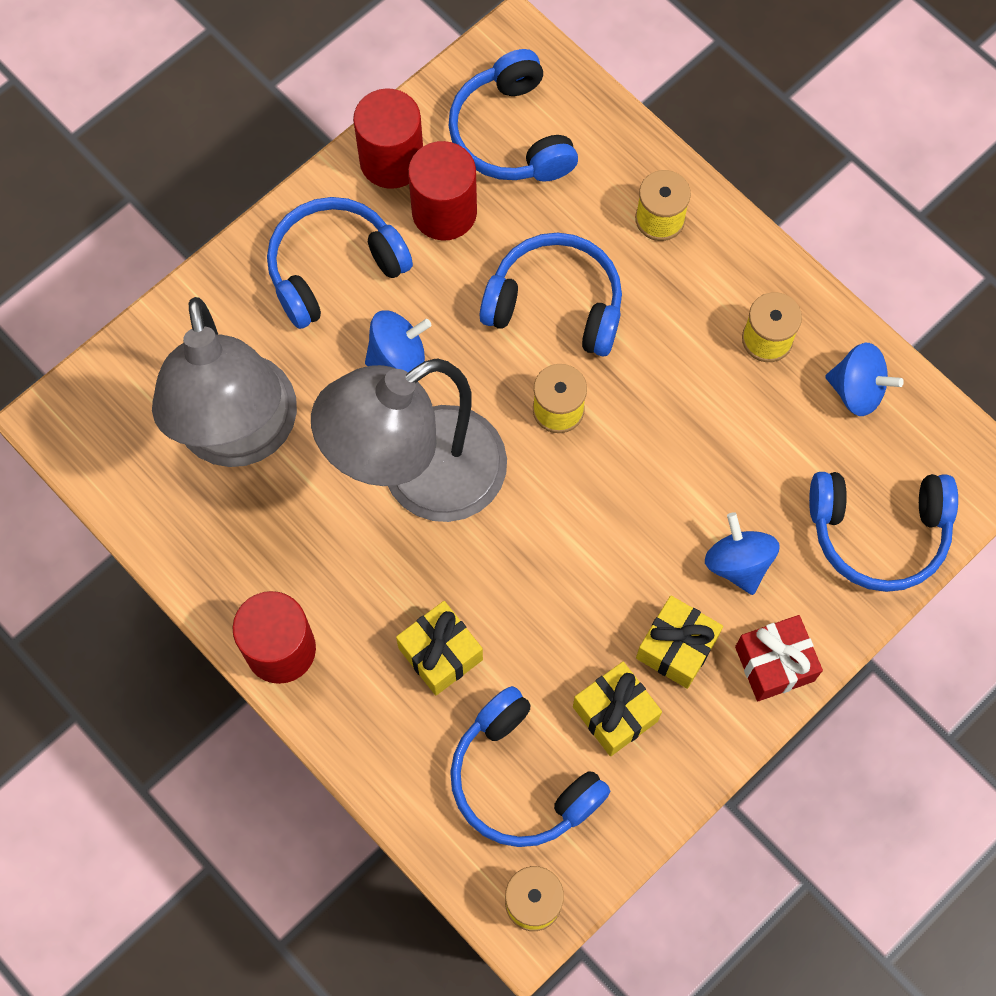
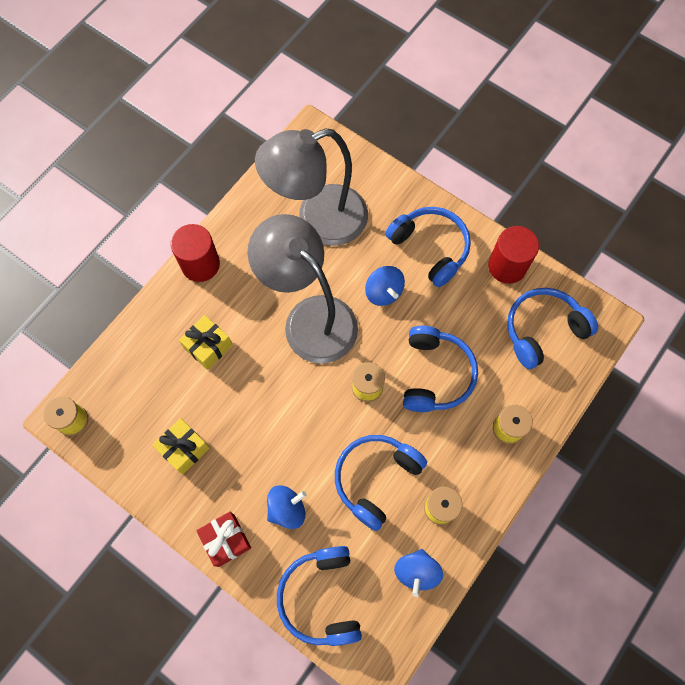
camera: 80 degrees right, 0 degrees up
red cylinder [408,141,477,241] -> none
blue headphones [450,686,610,847] -> blue headphones moved to [335,435,427,531]
yellow gift [636,596,723,689] -> none

